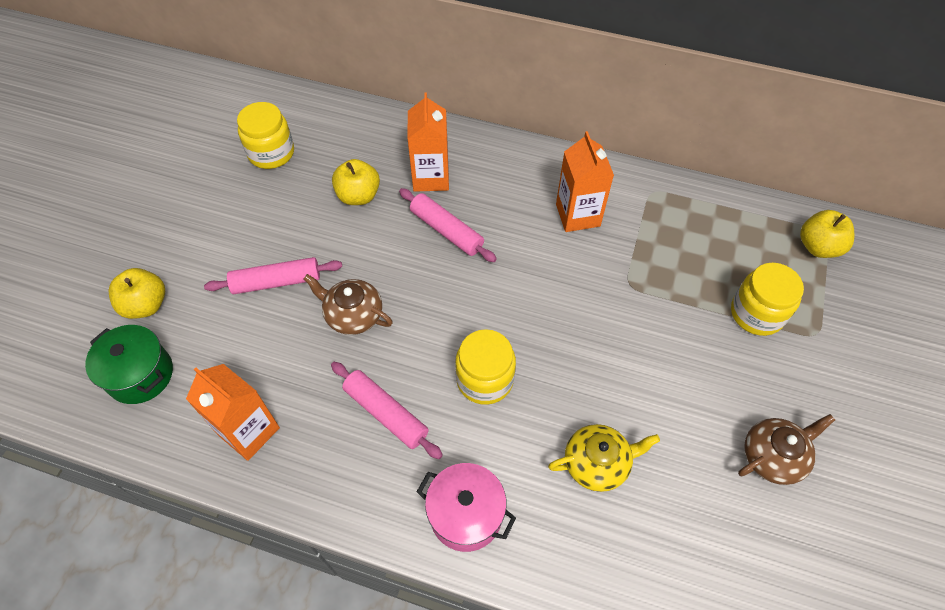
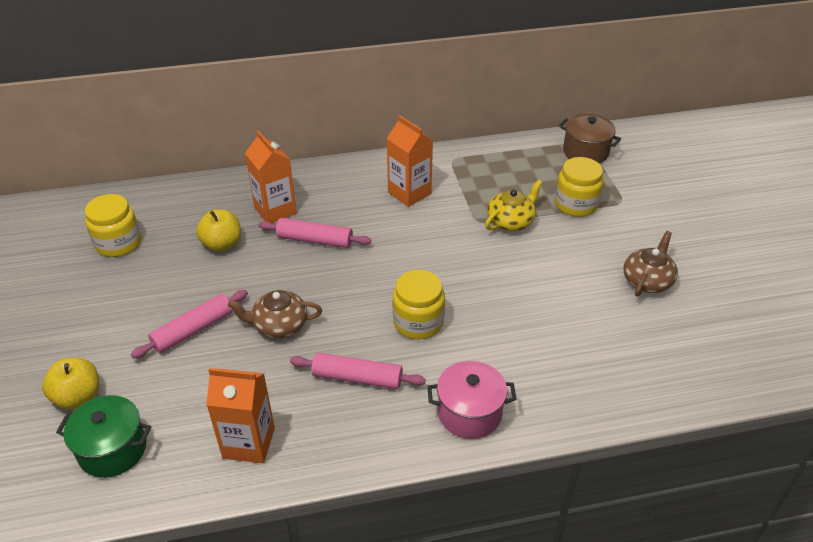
camera: 30 degrees left, 15 degrees down
yellow teapot [548,424,660,492] -> yellow teapot moved to [485,180,543,231]
yellow apple [800,210,854,258] -> brown pot [559,114,621,163]

